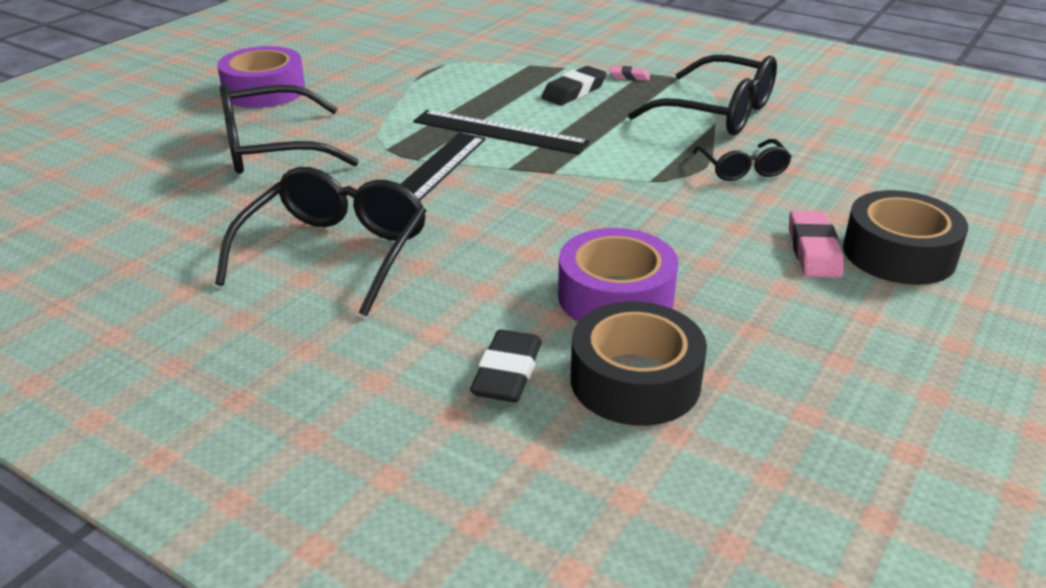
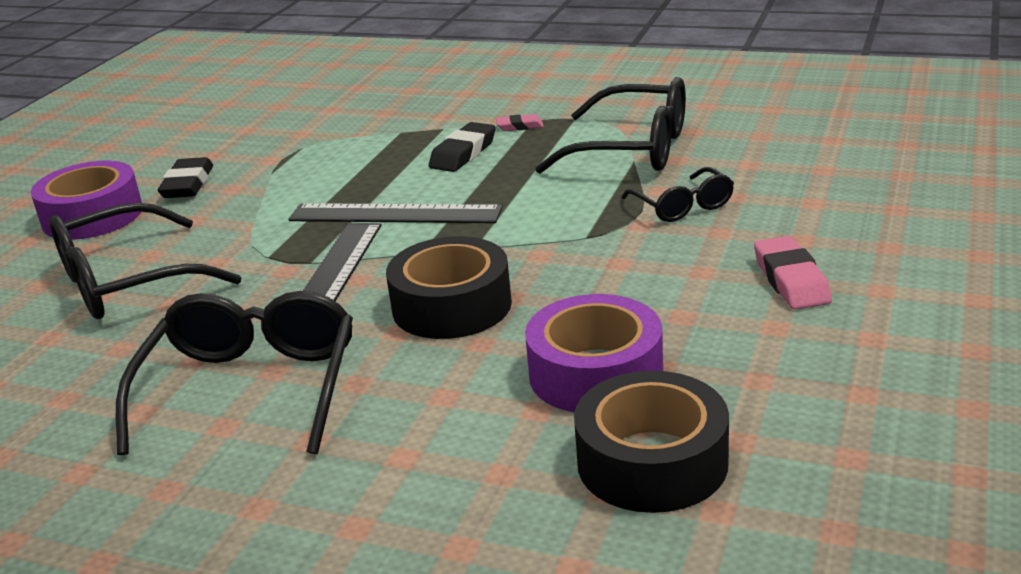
camera: 10 degrees left, 5 degrees down
black eraser [470,329,542,403] -> black eraser moved to [158,157,213,198]
black tape [843,190,968,285] -> black tape moved to [386,236,512,339]

